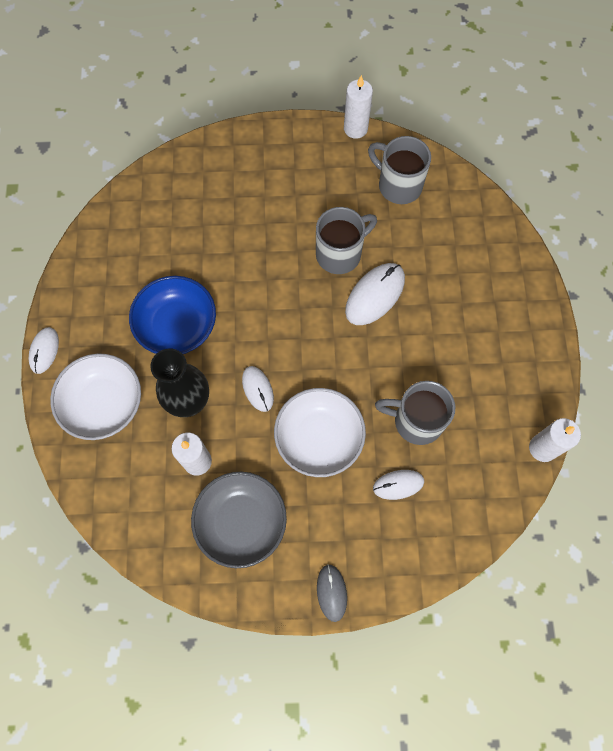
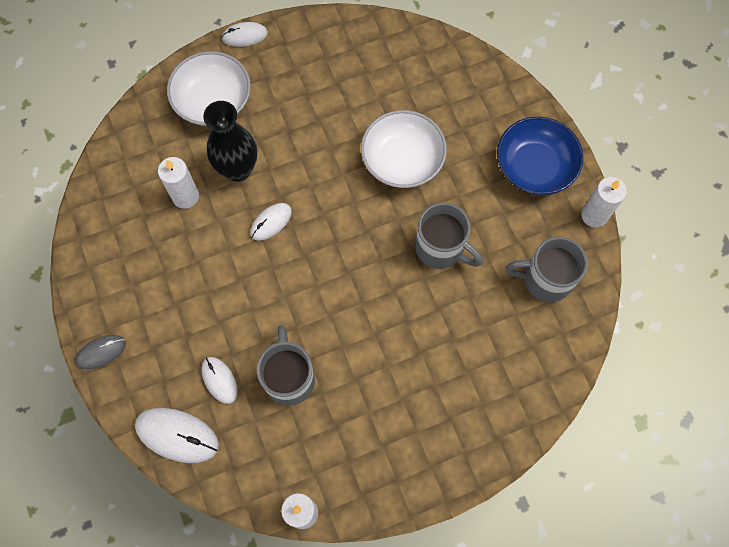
camera: 70 degrees right, 0 degrees up
blue bowl [129,276,216,354] -> blue bowl moved to [497,117,583,195]
grey bowl [191,472,287,568] -> none
white bowl [274,388,366,477] -> white bowl moved to [361,110,447,188]
white mouse [345,263,405,325] -> white mouse moved to [135,408,219,463]
grey mug [368,136,431,204] -> grey mug turned 105 degrees counterclockwise [505,237,588,302]

